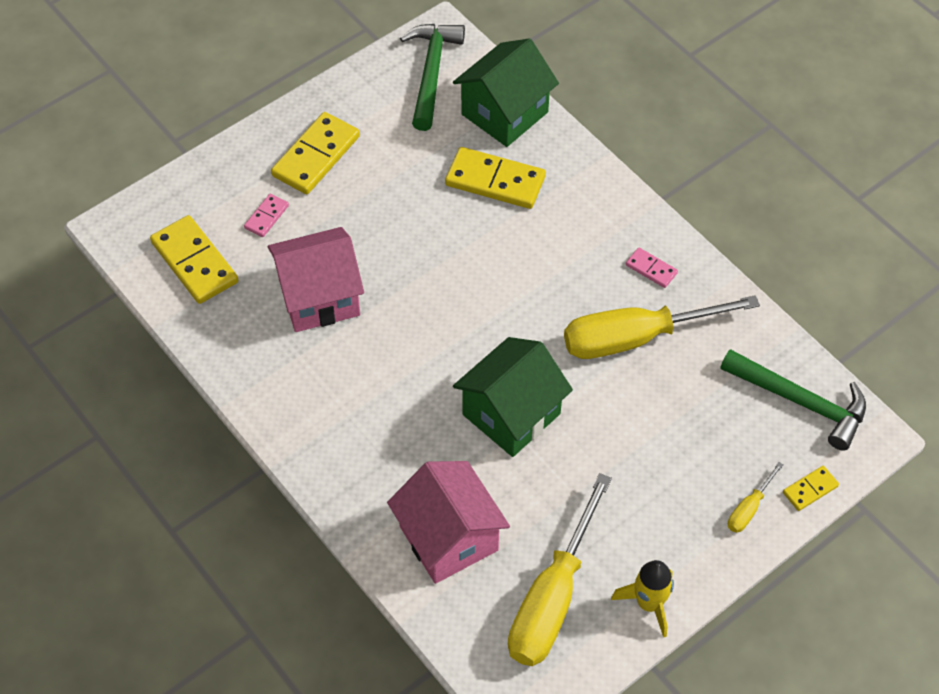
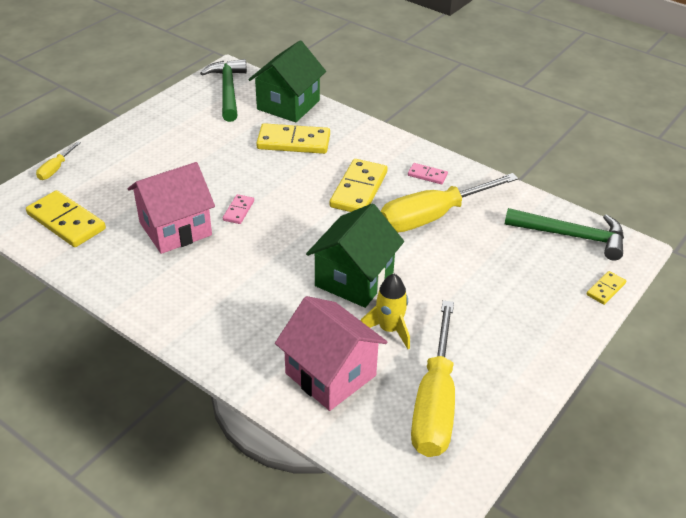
camera: 15 degrees left, 15 degrees down
pink domino [244,194,289,237] -> pink domino moved to [223,194,254,224]
yellow domino [271,112,360,194] -> yellow domino moved to [330,159,388,212]
yellow rocket [611,560,674,637] -> yellow rocket moved to [361,274,410,349]
yellow screwdriver [728,462,783,533] -> yellow screwdriver moved to [36,141,81,180]

